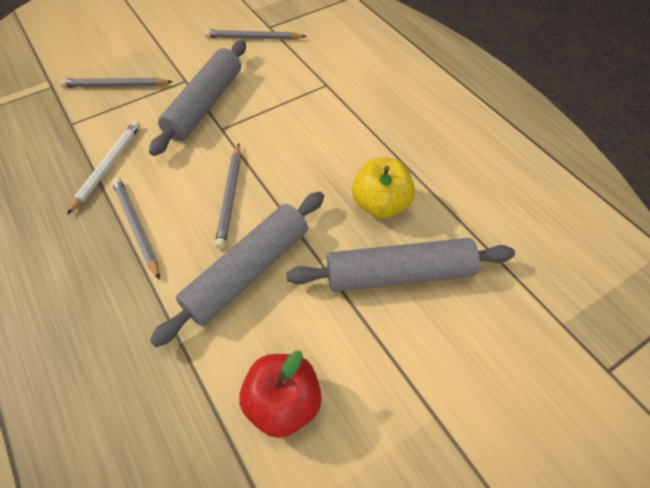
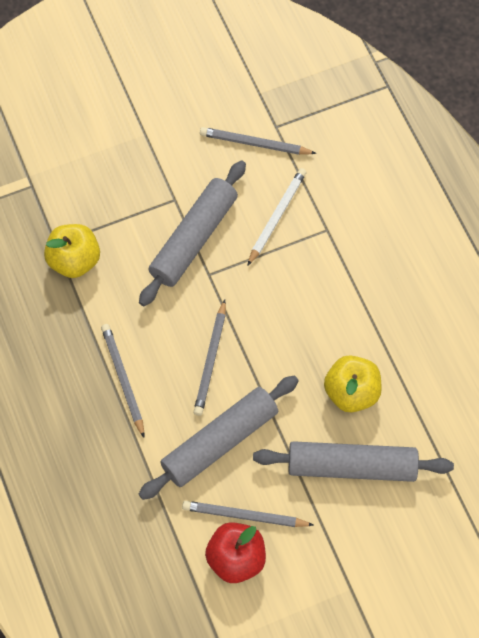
camera: 10 degrees right, 10 degrees up
grey pencil [60,78,173,87] -> grey pencil moved to [182,501,314,527]
white pencil [67,121,141,215] -> white pencil moved to [247,168,307,266]
none -> yellow apple [44,224,100,278]

